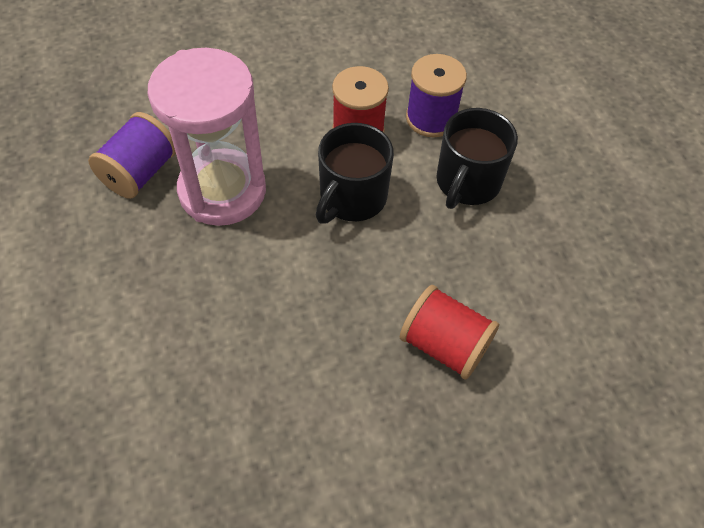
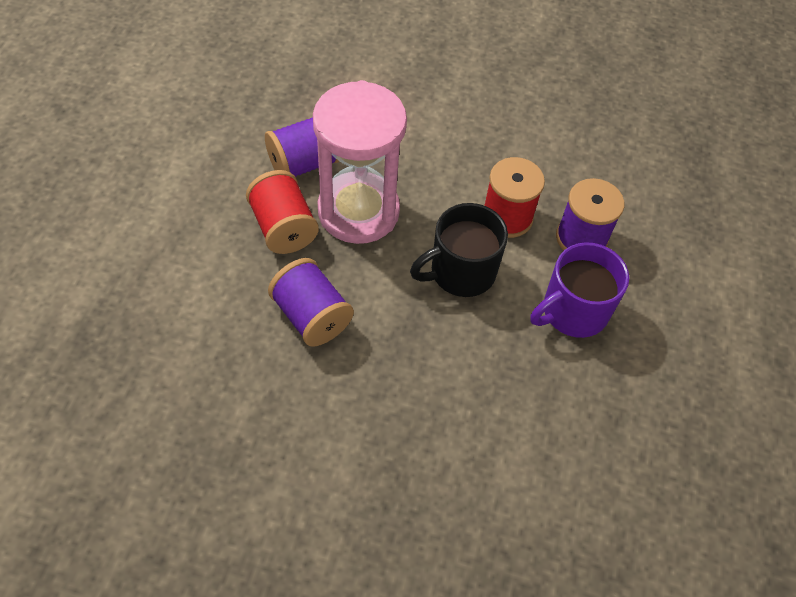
camera: 30 degrees right, 0 degrees up
red spool [400,285,499,379] -> red spool moved to [246,170,319,254]
black mug [436,108,518,209] -> purple mug [530,242,629,338]
none -> purple spool [268,258,354,347]

